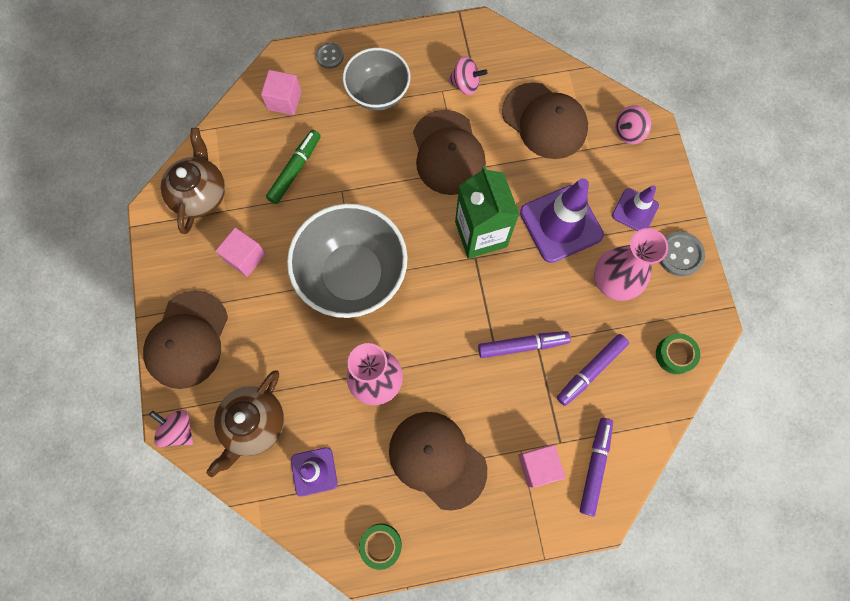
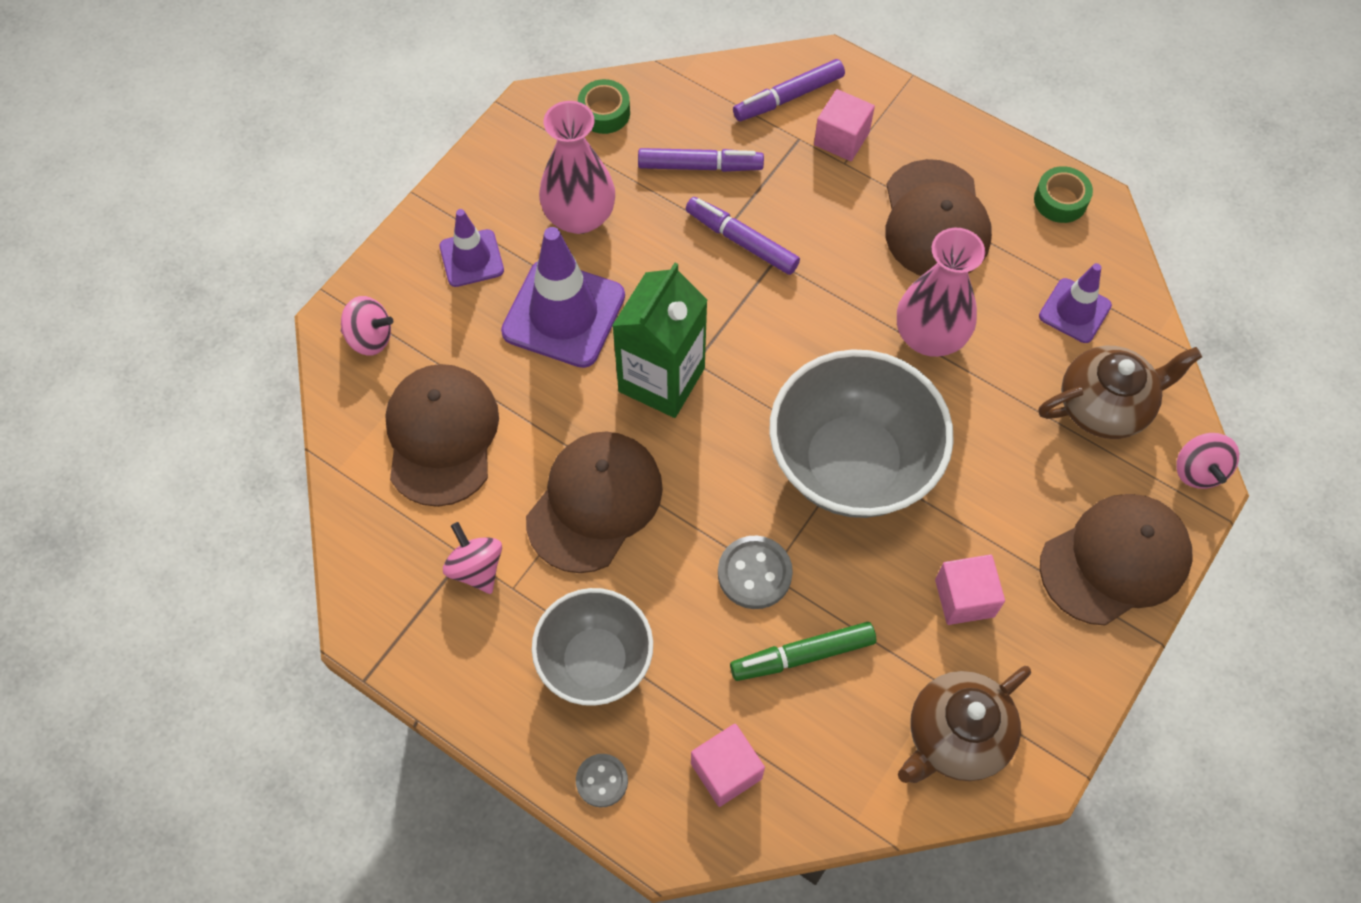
camera: 135 degrees left, 10 degrees down
grey button [660,231,705,276] -> grey button moved to [718,536,793,609]

